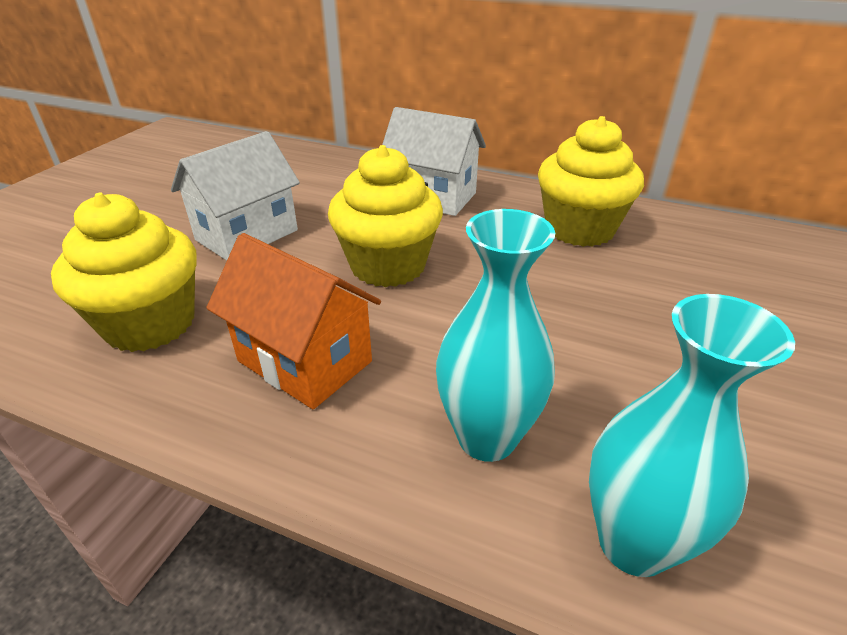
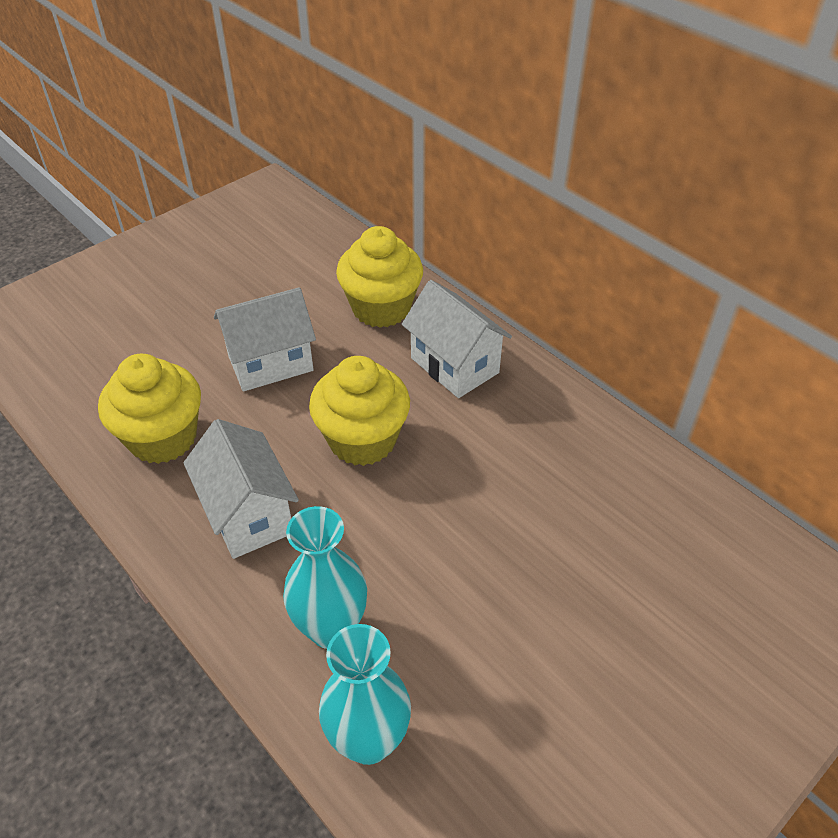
camera: 25 degrees right, 10 degrees up
orange house [206,233,381,409] -> white house [184,419,299,559]
yellow cupcake [538,116,644,247] -> yellow cupcake moved to [336,226,423,328]

